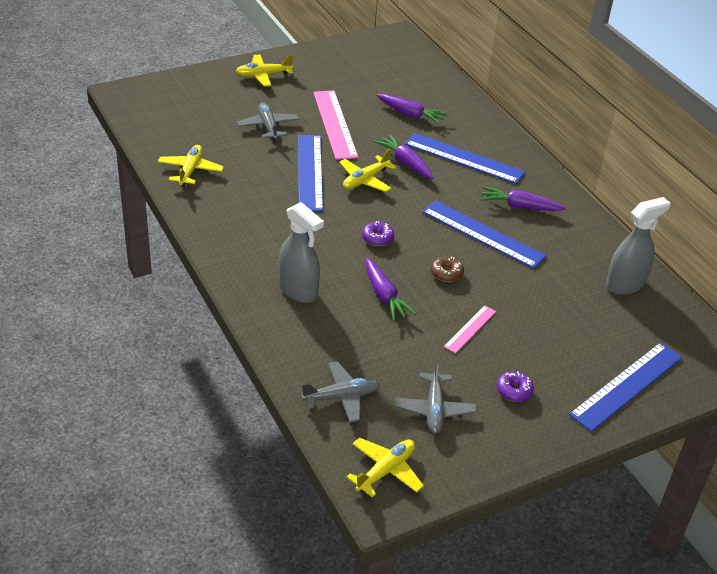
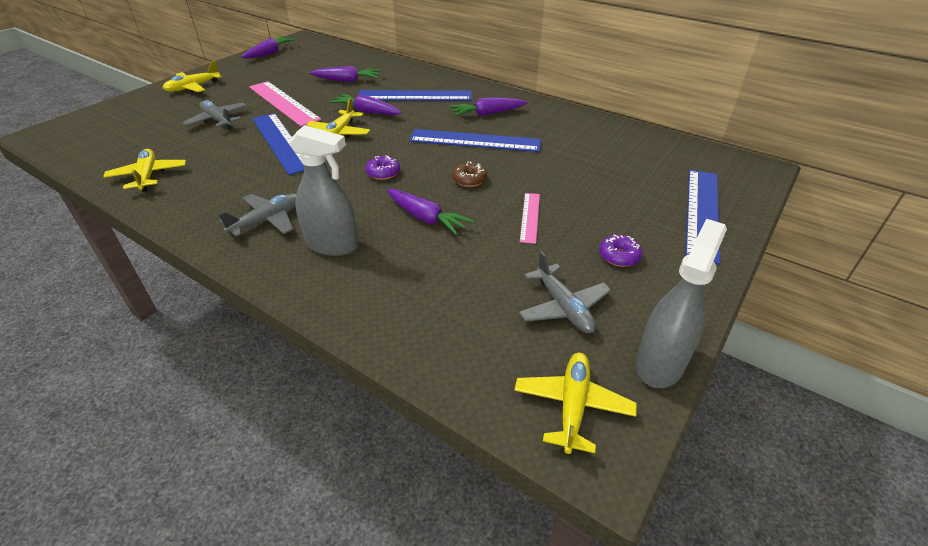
camera: 25 degrees left, 0 degrees up
grey plane [301,361,380,422] -> grey plane moved to [218,193,296,237]
grey spray bottle [606,197,670,295] -> grey spray bottle moved to [636,219,727,388]
none -> purple carrot [241,36,295,59]

